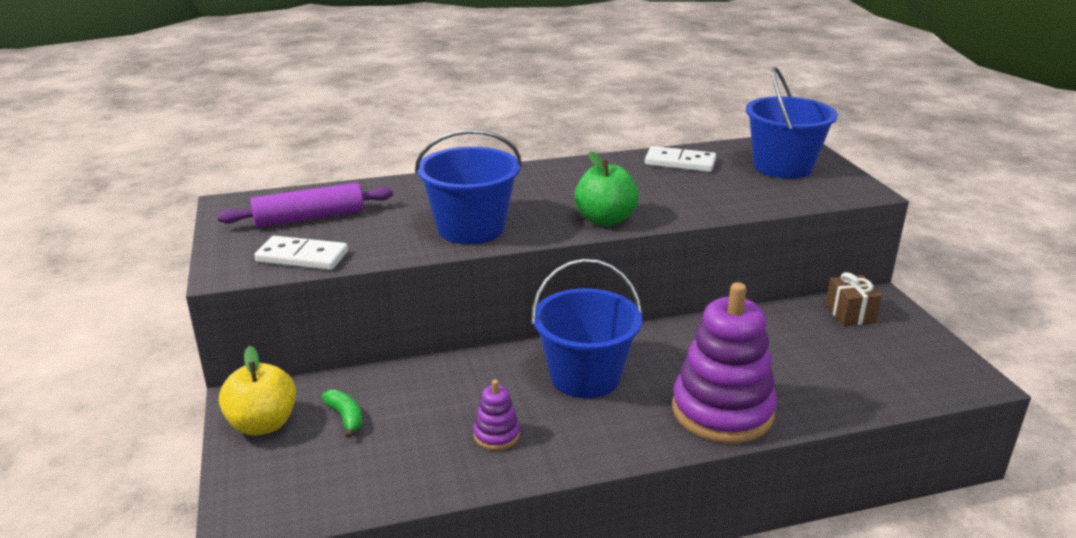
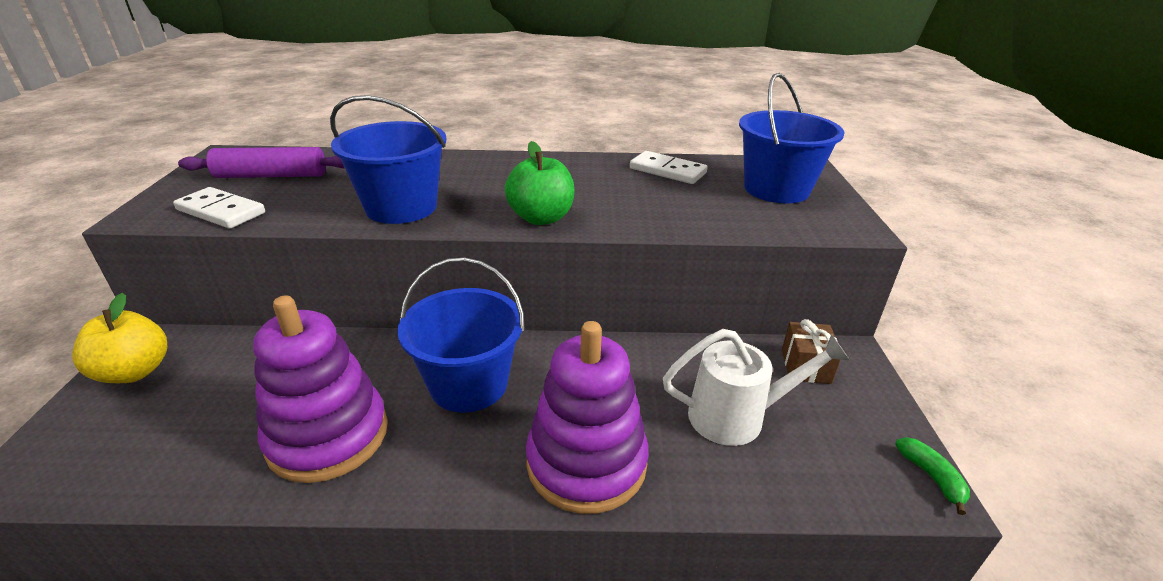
camera: 15 degrees right, 5 degrees up
green banana [321,390,363,438] -> green banana moved to [895,437,970,515]
purple stacking toy [473,380,520,450] -> purple stacking toy [253,295,388,483], size x2.26
none -> white watering can [663,329,850,446]

